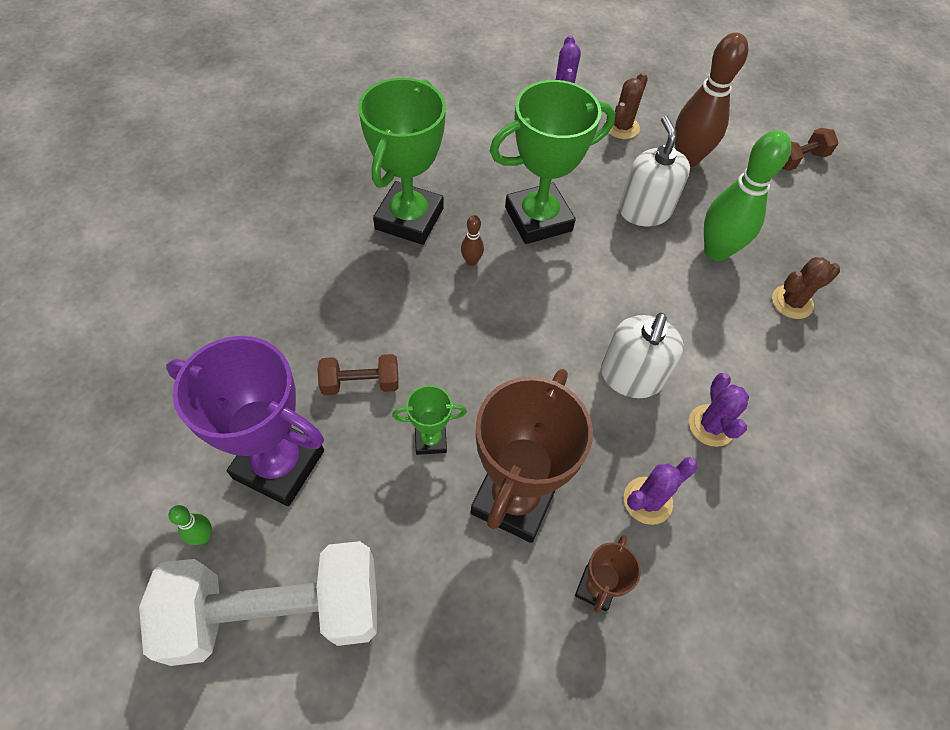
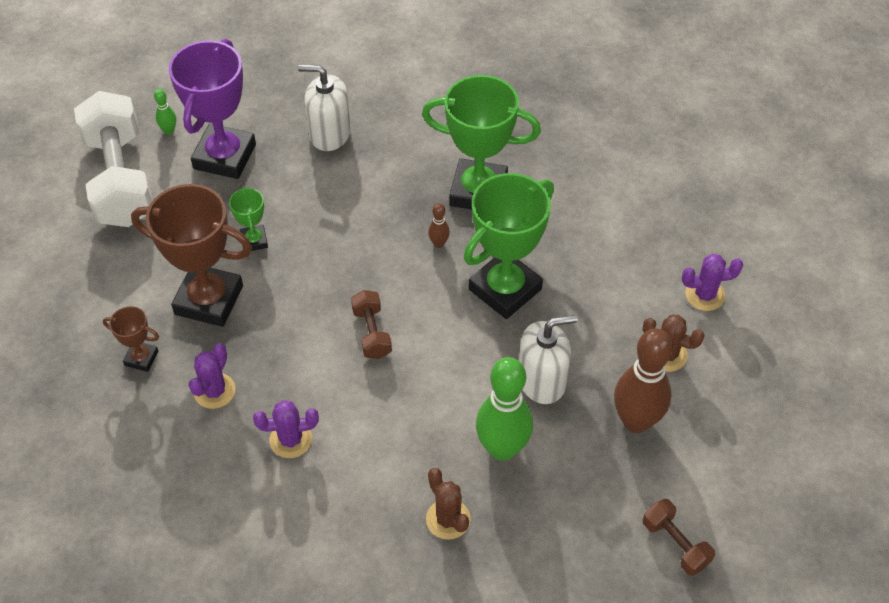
camera: 85 degrees right, 5 degrees down
brown dumbbell [317,354,398,395] -> brown dumbbell moved to [351,290,392,359]
green trophy [490,80,615,244] -> green trophy turned 75 degrees clockwise [464,173,554,319]
white soap dispenser [601,313,684,398] -> white soap dispenser moved to [298,64,351,151]
purple cactus [624,457,698,525] -> purple cactus turned 60 degrees clockwise [189,343,236,409]

